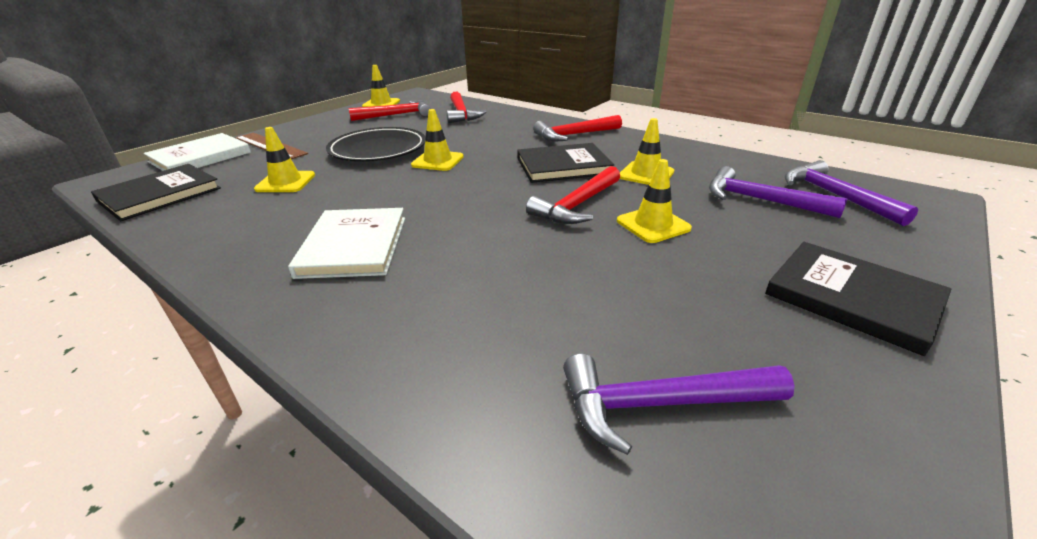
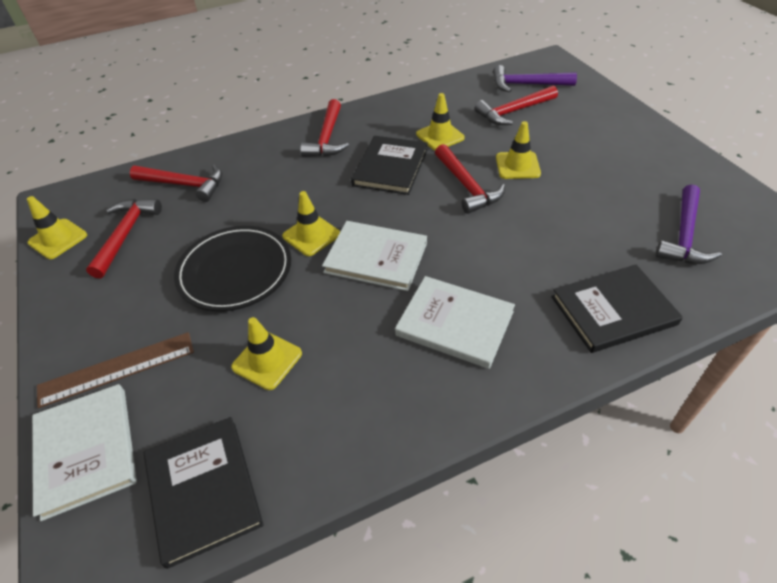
camera: 60 degrees left, 15 degrees up
purple hammer [709,166,848,218] -> red hammer [475,85,558,125]
black book [765,242,951,356] -> black book moved to [551,265,683,353]
none -> white book [322,221,427,291]

